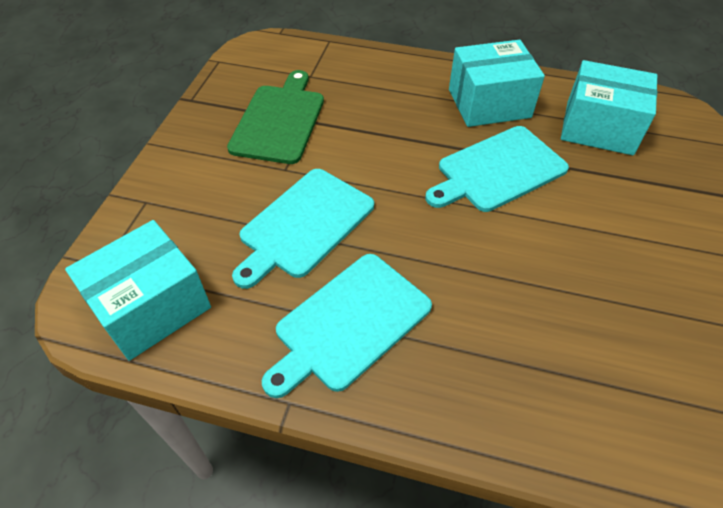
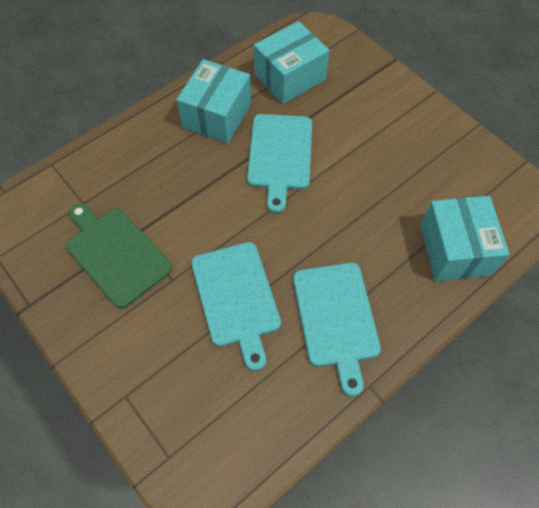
camera: 55 degrees left, 10 degrees up
turquoise box [65,220,211,361] -> turquoise box moved to [420,196,510,281]

